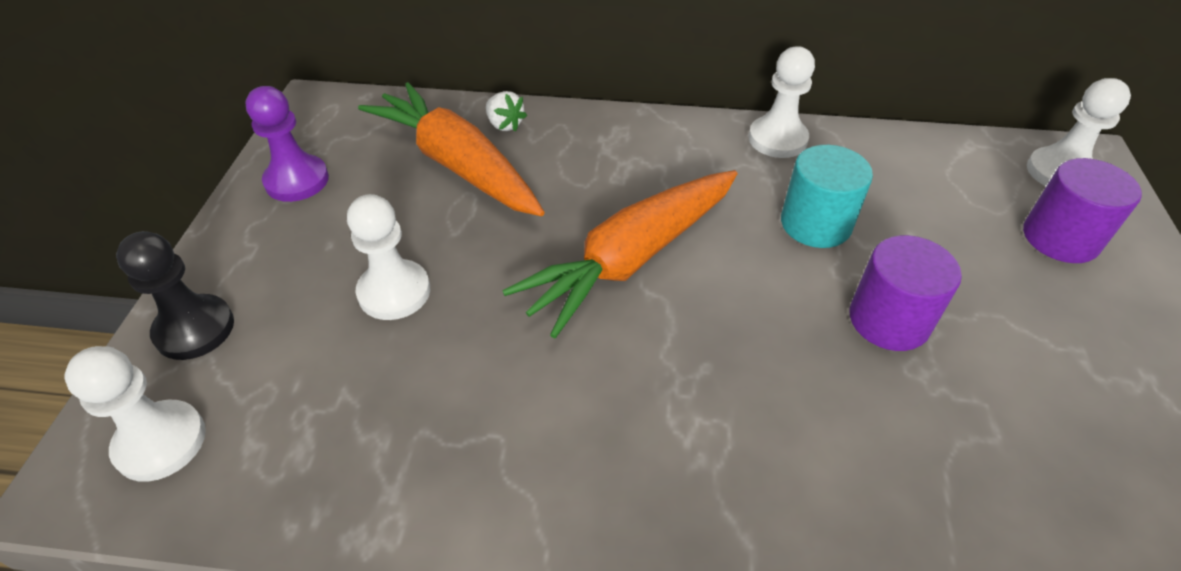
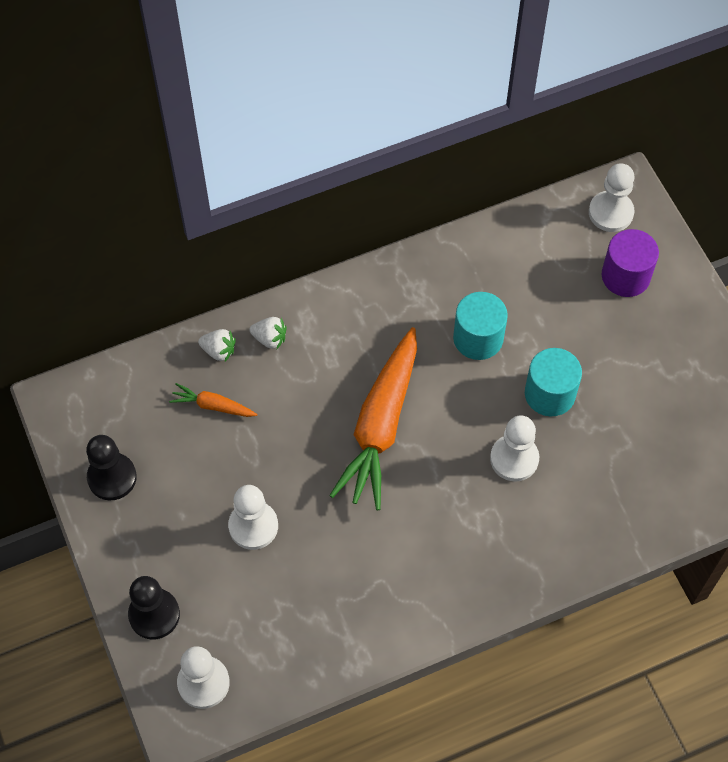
camera: 30 degrees left, 15 degrees up
purple pawn [245,86,329,202] -> black pawn [86,435,137,500]
orange carrot [358,82,545,216] -> orange carrot [169,383,257,417], size x0.45
white pawn [749,46,815,158] -> white pawn moved to [490,415,539,482]
purple cylinder [849,235,962,351] -> turquoise cylinder [525,348,582,416]
none -> white strawberry [249,317,287,349]

